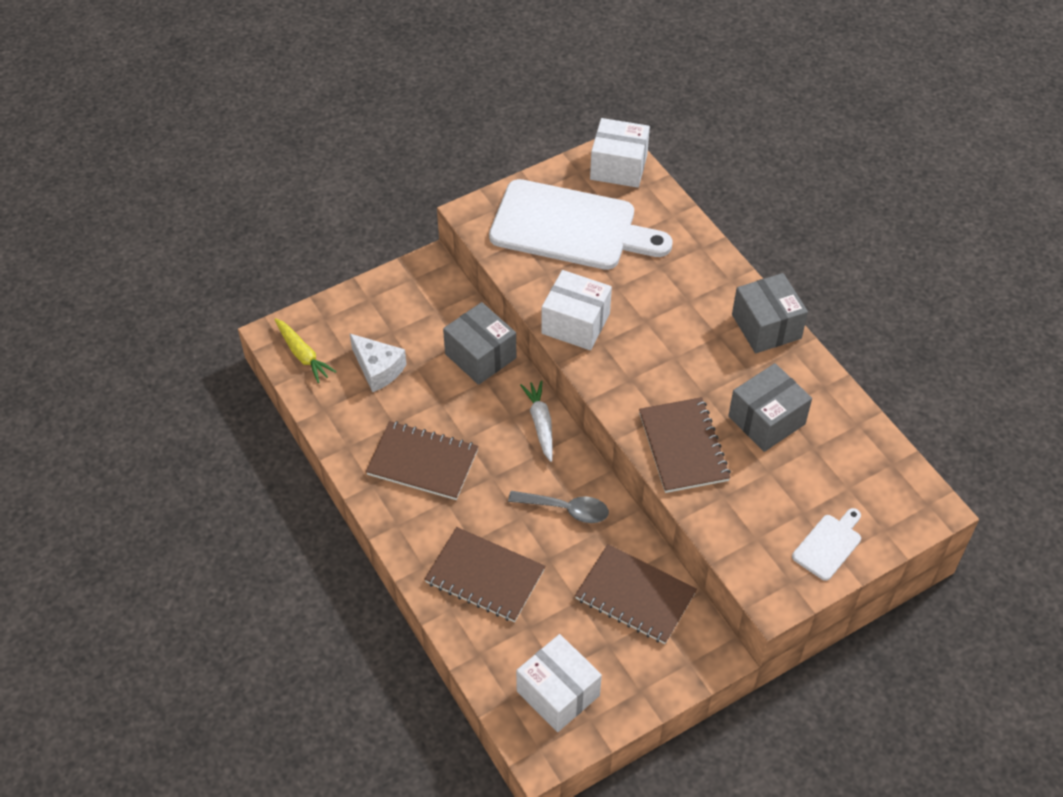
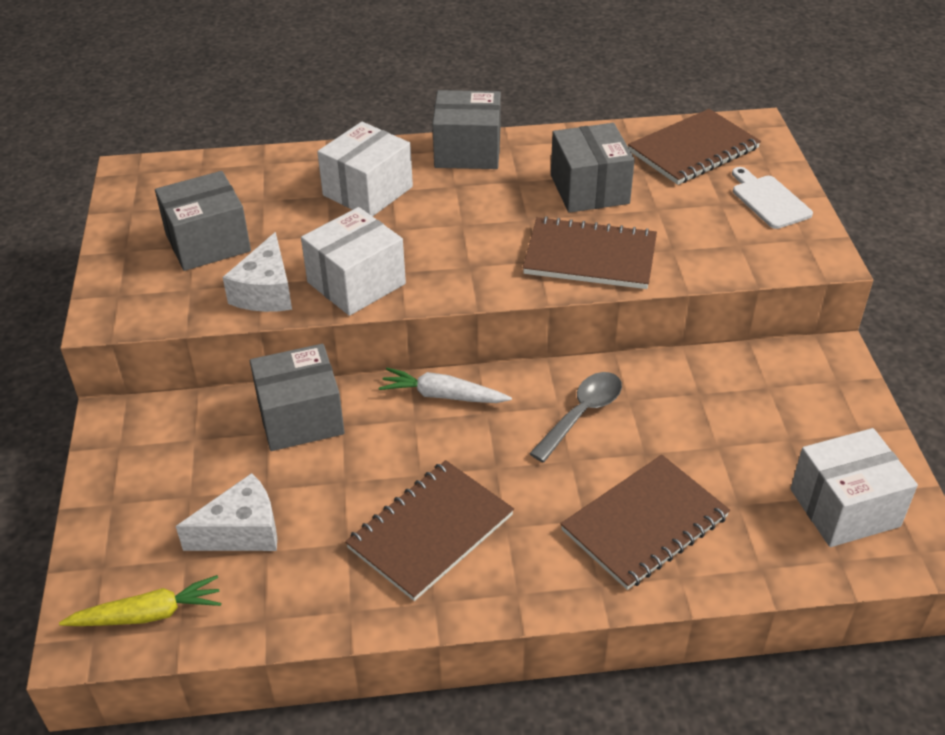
camera: 65 degrees left, 10 degrees down
white cutting board [489,179,673,270] -> grey box [155,171,251,271]
brown notebook [575,544,697,644] -> brown notebook moved to [628,109,761,185]
white box [590,118,650,188] -> white box moved to [317,122,413,216]
none -> white cheese [223,232,292,312]

